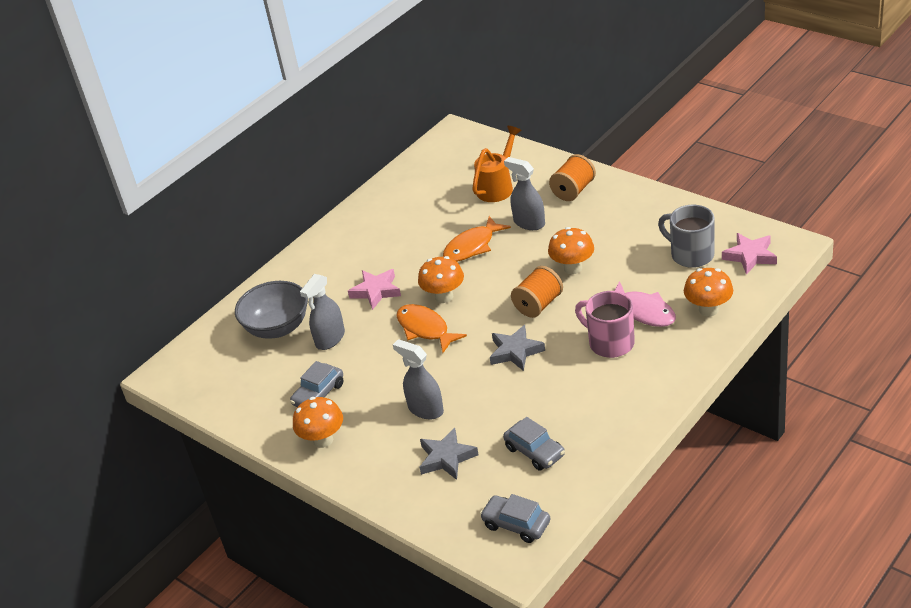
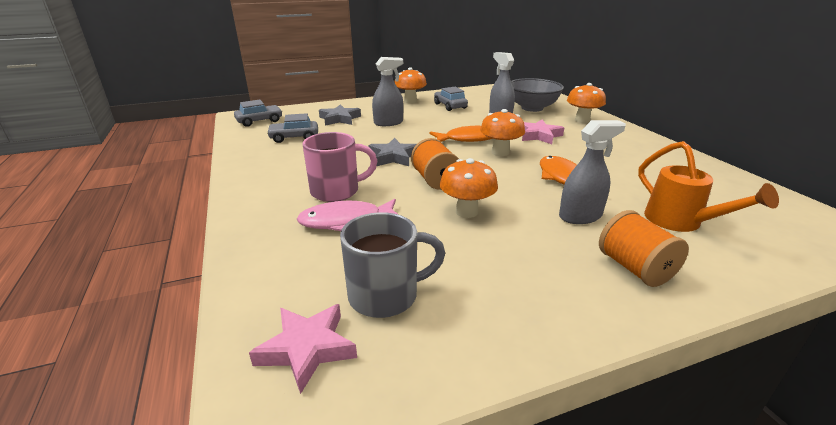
camera: 115 degrees right, 10 degrees down
orange mushroom [684,268,733,317] -> orange mushroom moved to [567,83,606,123]

